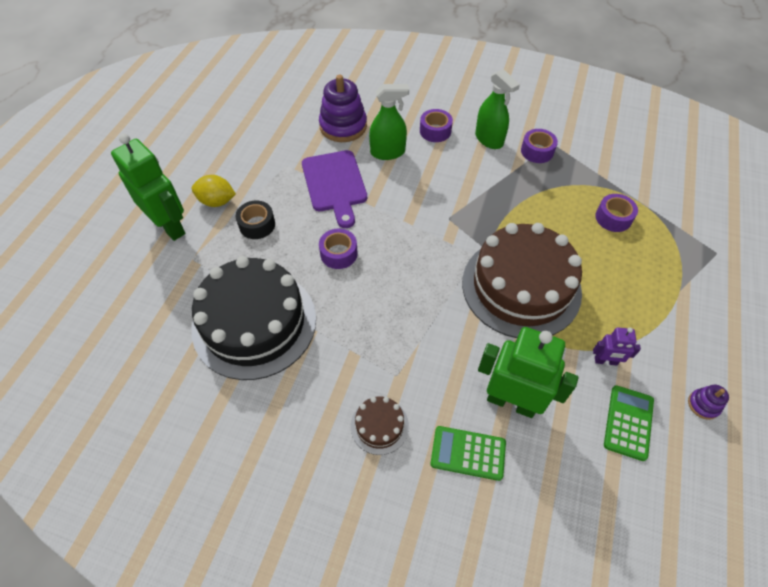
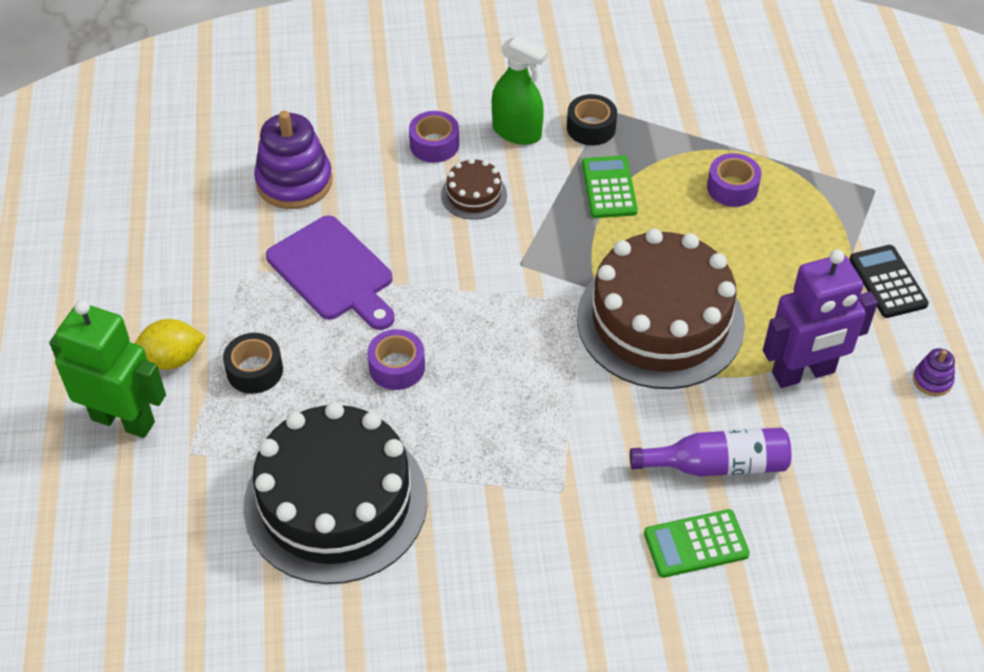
camera: 25 degrees left, 5 degrees down
brown cake [351,396,409,455] -> brown cake moved to [441,158,507,220]
green spray bottle [369,84,409,160] -> none
green robot [478,327,578,418] -> purple bottle [630,428,791,477]
purple tape [521,129,558,163] -> black tape [567,94,617,145]
purple robot [593,327,641,366] -> purple robot [763,249,878,388], size x2.07
green calculator [604,385,654,461] -> green calculator moved to [582,155,638,218]
none -> black calculator [849,245,929,318]

